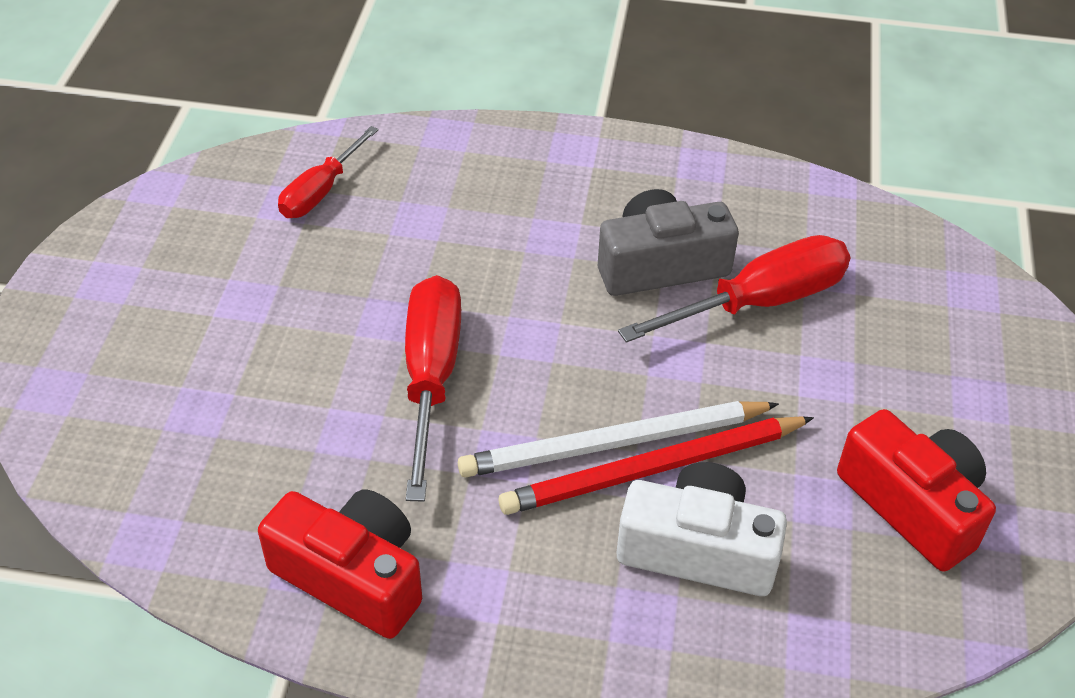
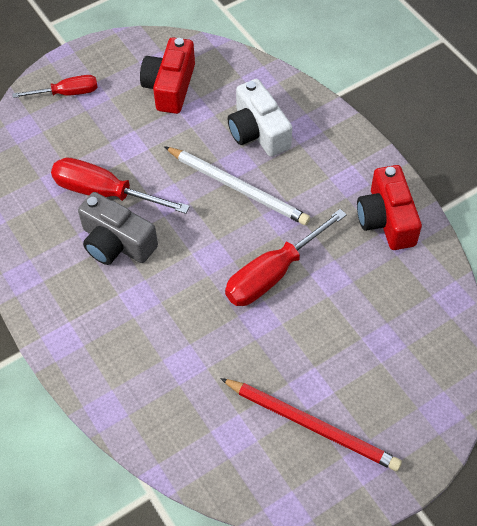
camera: 130 degrees left, 10 degrees up
red screwdriver [278,126,379,218] -> red screwdriver moved to [12,75,98,98]
red pencil [498,416,814,515] -> red pencil moved to [220,378,402,471]

